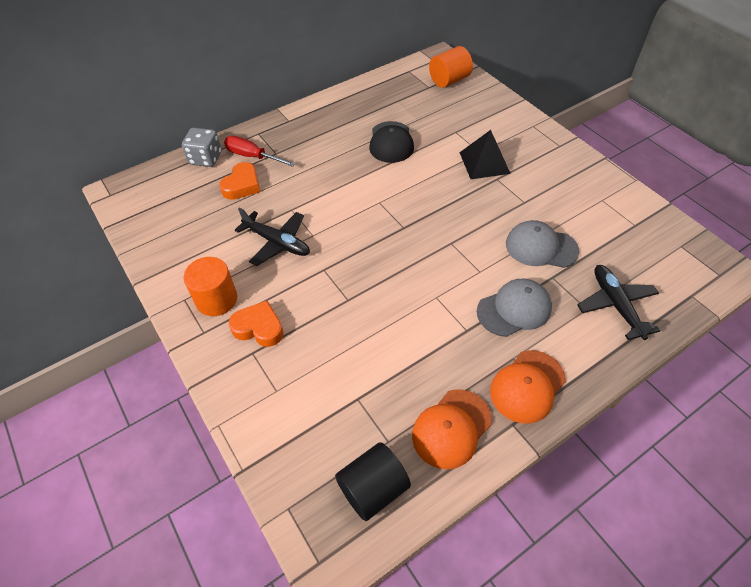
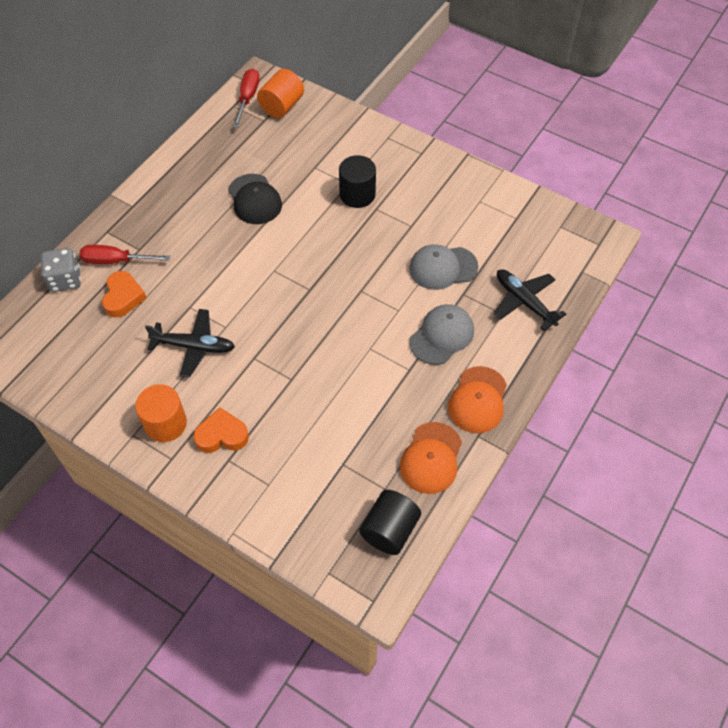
camera: 25 degrees left, 5 degrees up
black pyramid [459,130,511,179] -> black cylinder [339,155,376,208]
none -> red screwdriver [233,69,260,128]

